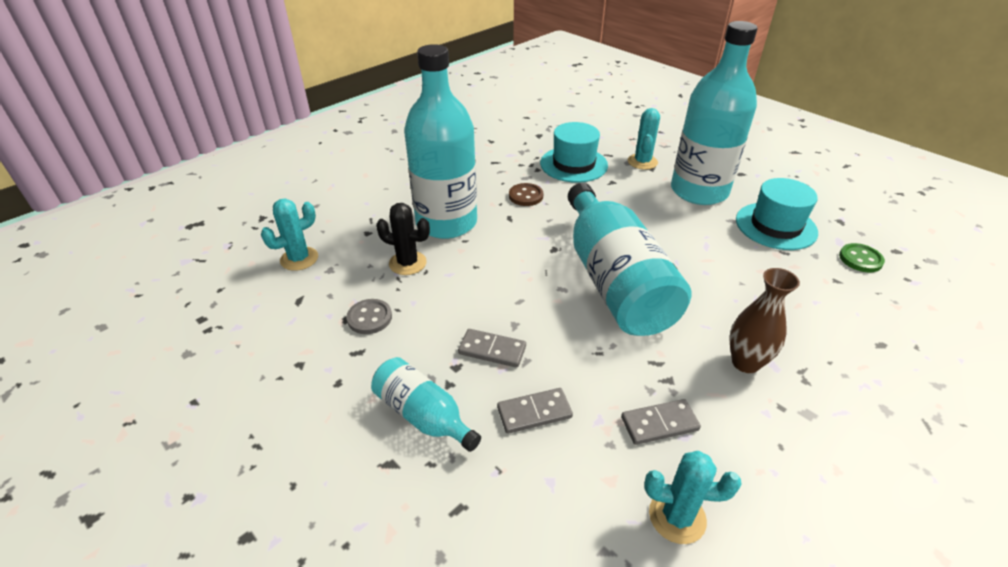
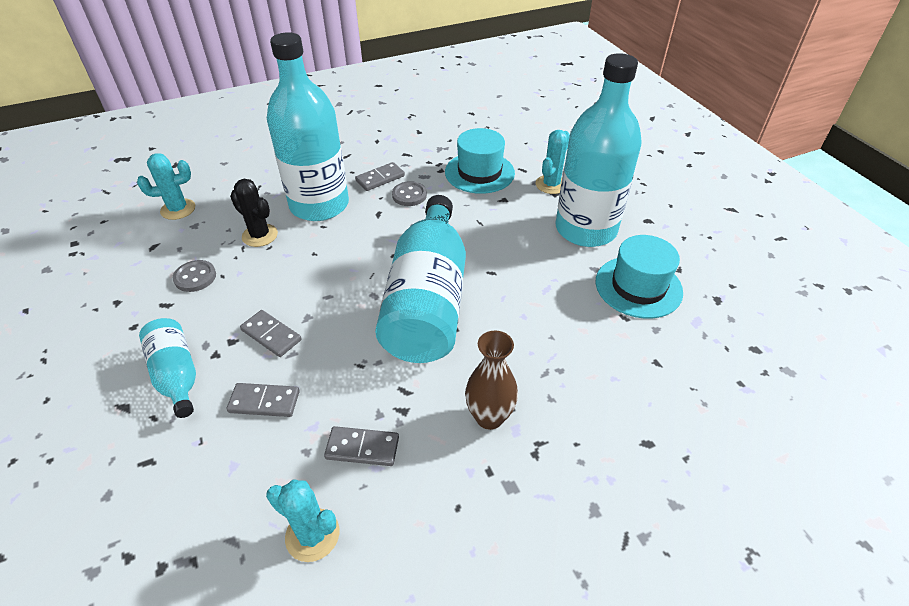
camera: 20 degrees right, 5 degrees up
brown button [509,183,543,206] -> grey button [392,181,427,206]
green button [839,243,885,272] -> none
none -> grey domino [355,162,405,191]

